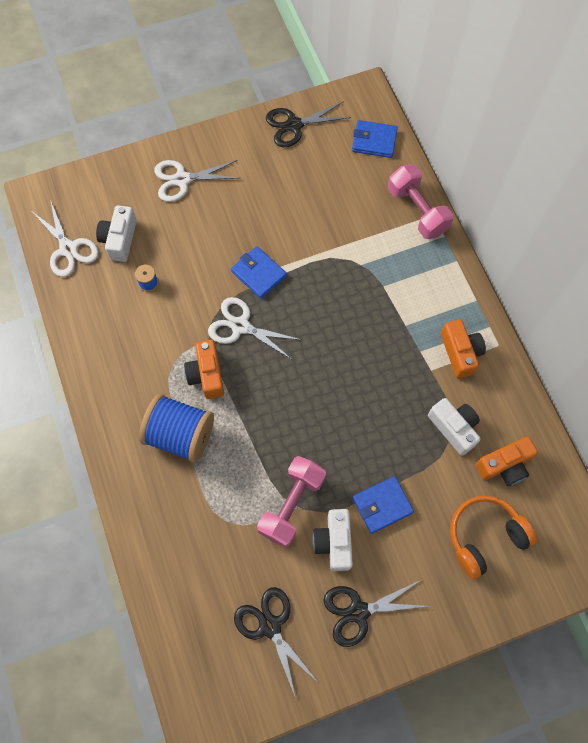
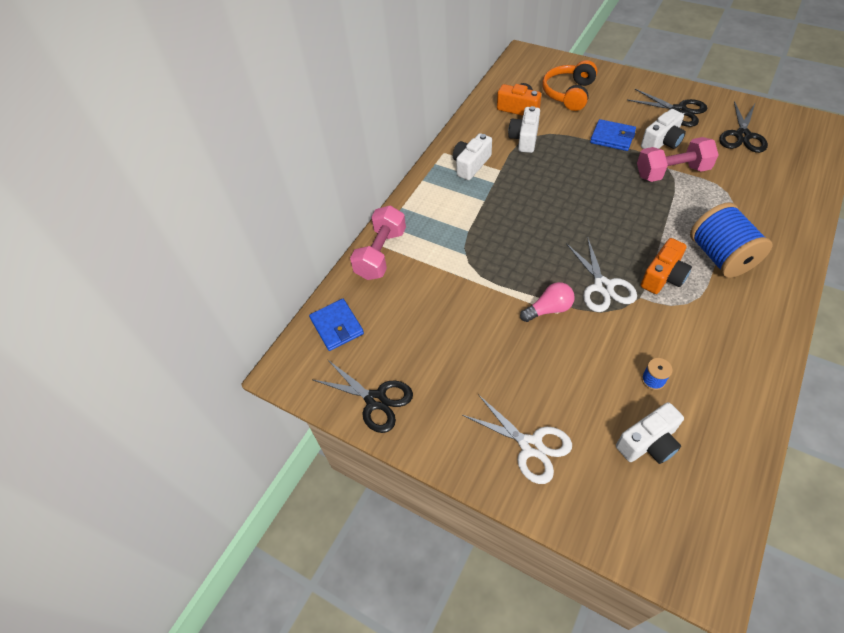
camera: 125 degrees left, 15 degrees down
white scissors [31,200,99,277] -> none
blue wallet [231,246,287,299] -> pink light bulb [520,282,575,322]
orange camera [441,319,486,379] -> white camera [453,133,492,180]
orange headphones [450,495,537,579] -> orange headphones turned 90 degrees clockwise [542,60,597,111]

